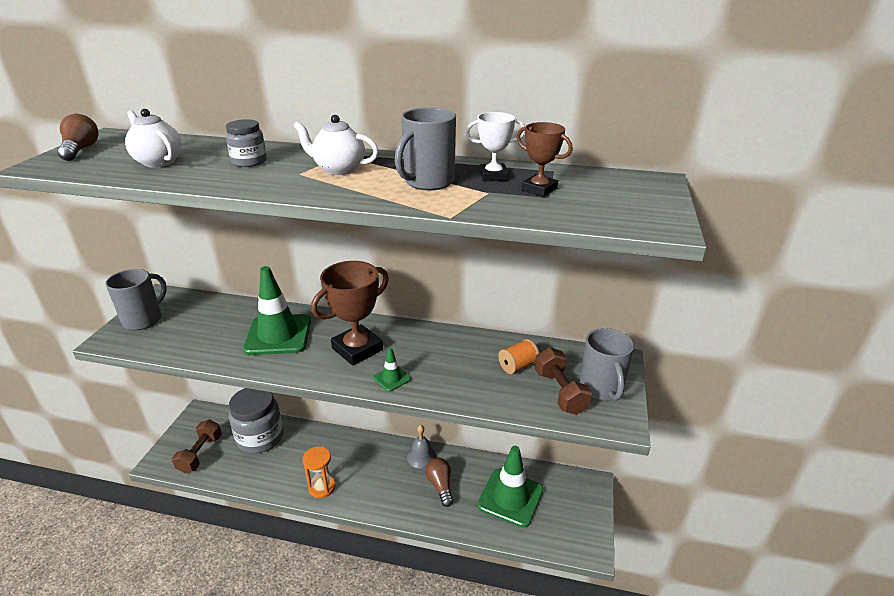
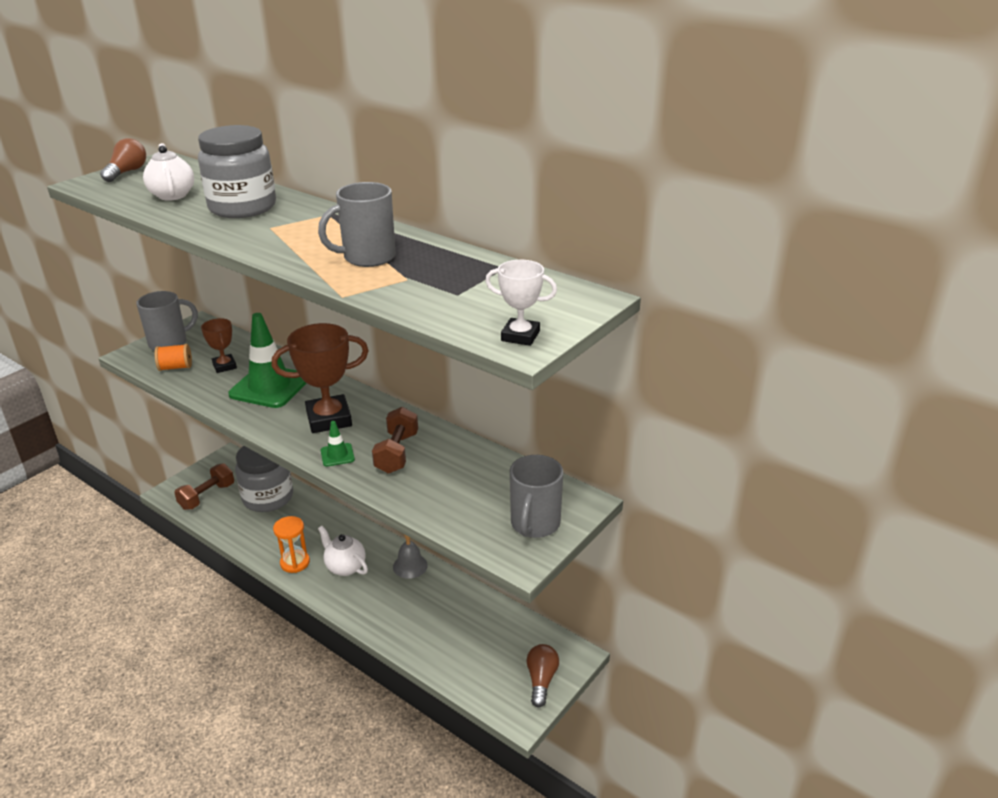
camera: 25 degrees right, 0 degrees up
grey jar [226,119,267,167] -> grey jar [198,125,276,218], size x1.96
white teapot [293,115,379,175] -> white teapot moved to [318,526,368,576]
brown light bulb [425,458,453,507] -> brown light bulb moved to [526,644,559,708]
white trophy [466,112,525,181] -> white trophy moved to [485,260,557,346]
green traffic cone [477,446,544,528] -> none
orange spool [498,339,539,374] -> orange spool moved to [155,344,192,371]
brown trophy [517,122,572,197] -> brown trophy moved to [201,318,237,373]
brown dumbbell [535,347,592,415] -> brown dumbbell moved to [372,407,418,474]

